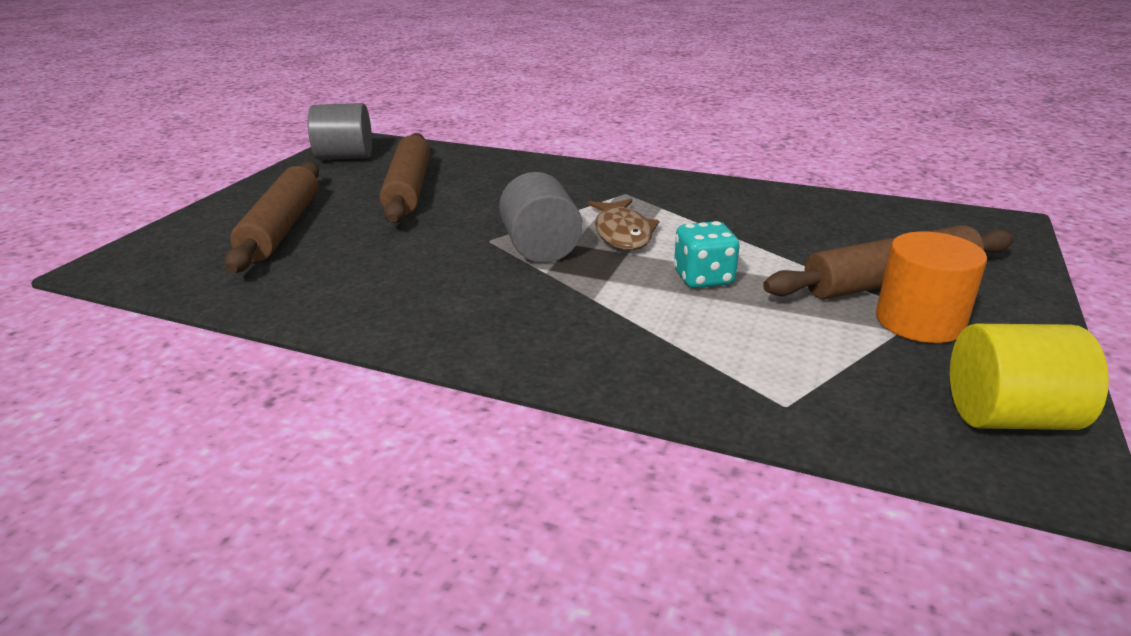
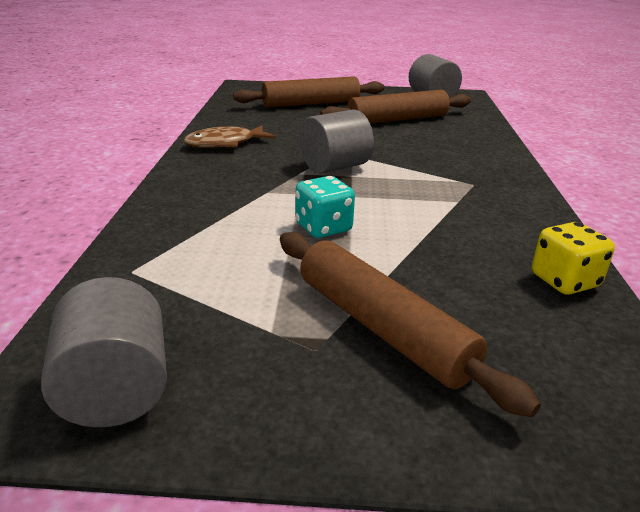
camera: 70 degrees right, 0 degrees up
brown fish [588,199,659,250] -> brown fish moved to [184,126,276,148]
orange cylinder [876,232,987,343] -> none
yellow cylinder [950,324,1109,430] -> grey cylinder [41,277,167,427]
none -> yellow dice [532,222,615,295]

